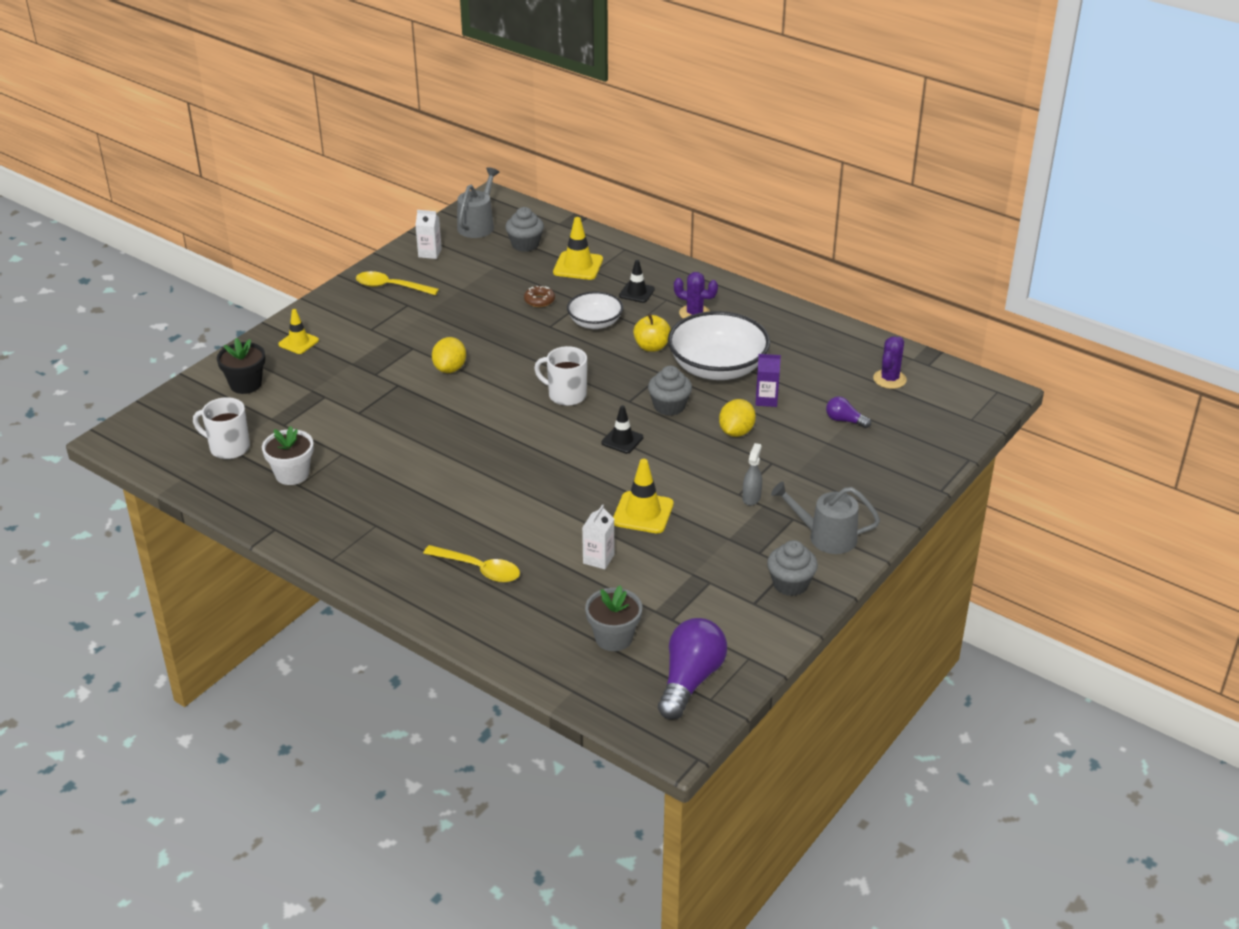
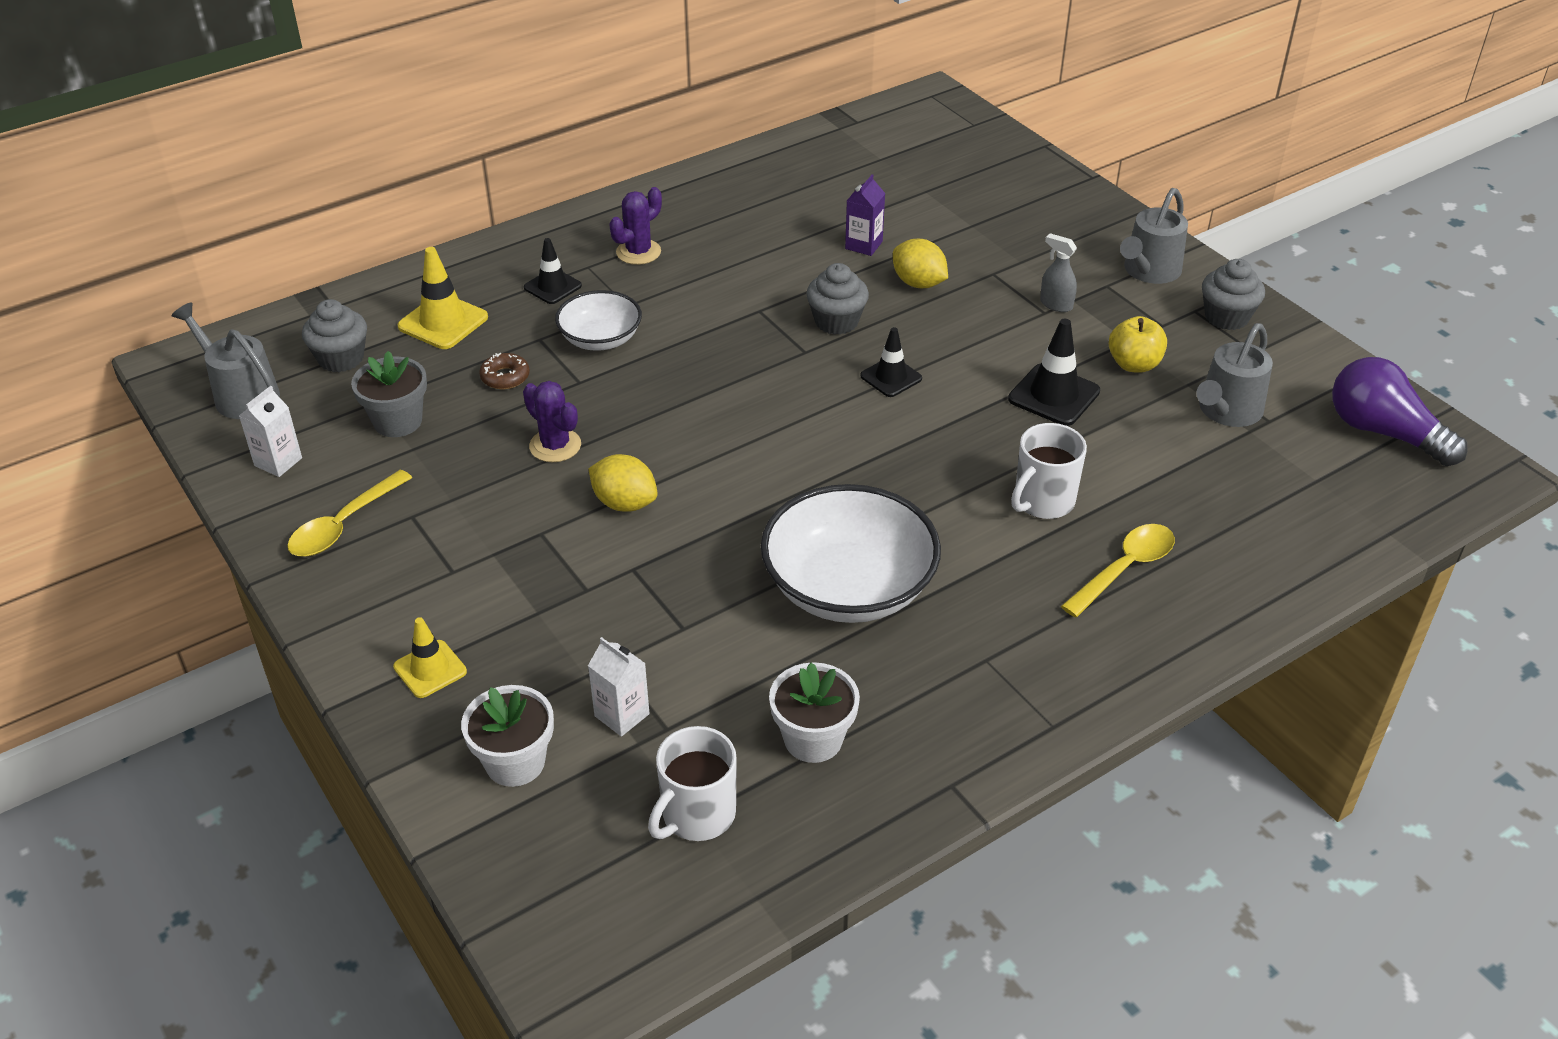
camera: 70 degrees left, 5 degrees up
black flower pot [217,338,265,394] -> white flower pot [461,685,554,787]
white mug [534,346,587,406] -> white mug moved to [1011,423,1087,519]
white carton [582,504,614,569] -> white carton moved to [588,637,650,737]
grey flower pot [585,586,642,651] -> grey flower pot moved to [351,351,427,437]
yellow traffic cone [613,459,674,533] -> black traffic cone [1008,319,1100,426]
yellow apple [633,314,671,352] -> yellow apple moved to [1109,316,1167,373]
white bowl [668,311,770,380] -> white bowl moved to [761,484,941,623]
purple light bulb [826,396,871,428] -> none
purple cactus [873,336,907,389] -> purple cactus moved to [523,381,581,462]
none -> grey watering can [1196,323,1273,427]

